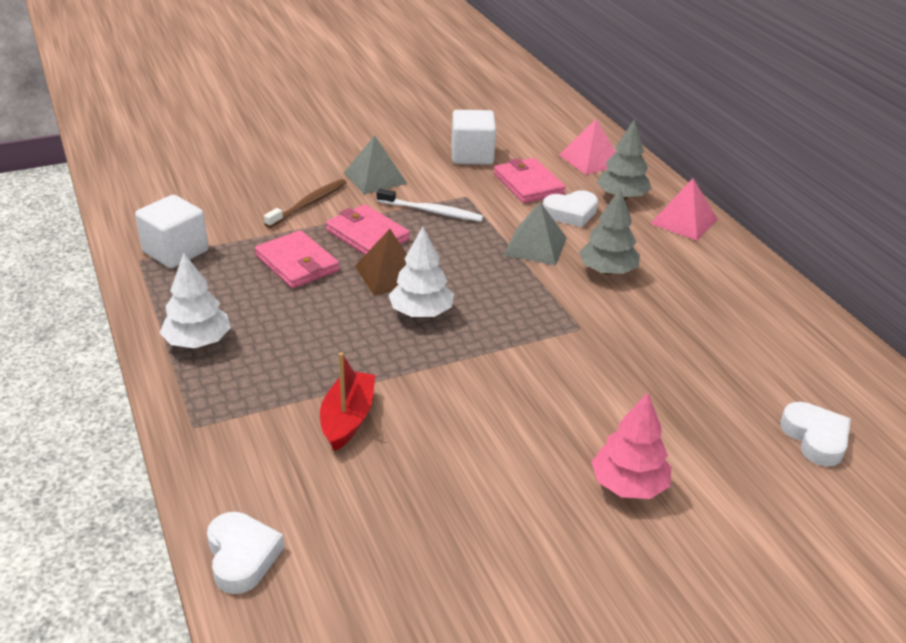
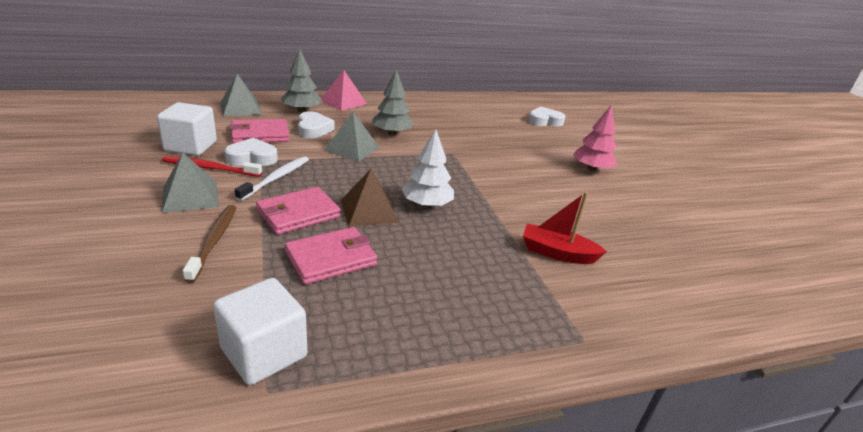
camera: 85 degrees left, 5 degrees down
white tree [160,253,231,348] -> none
white heart [207,512,284,594] -> white heart moved to [225,138,278,166]
brown toothbrush [264,179,347,228] -> brown toothbrush turned 45 degrees clockwise [183,205,237,283]
pink pyramid [559,119,616,175] -> grey pyramid [220,74,262,116]
none -> red toothbrush [162,156,262,177]

